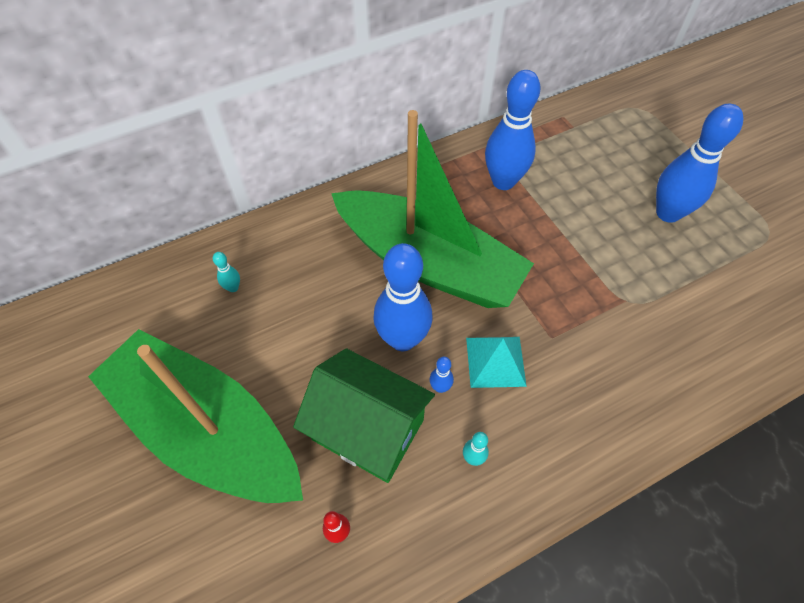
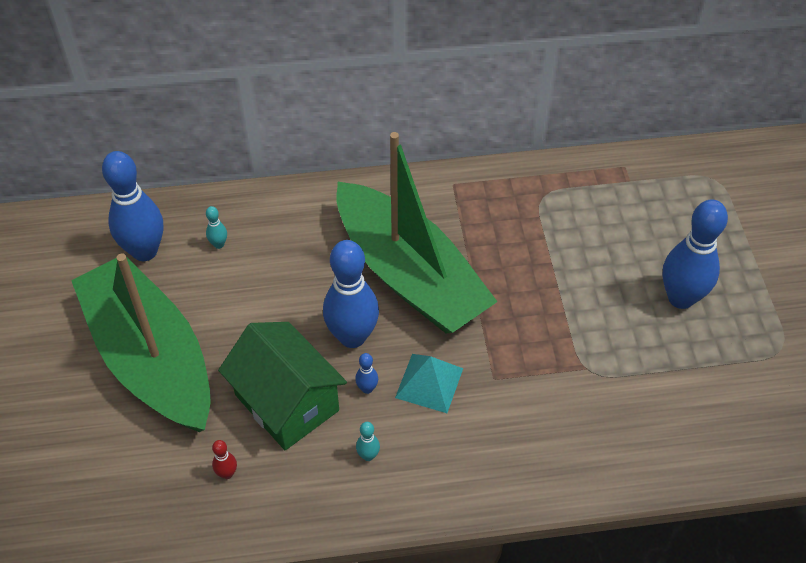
camera: 20 degrees right, 5 degrees down
blue bowling pin [485,70,540,190] -> blue bowling pin moved to [102,151,163,261]

